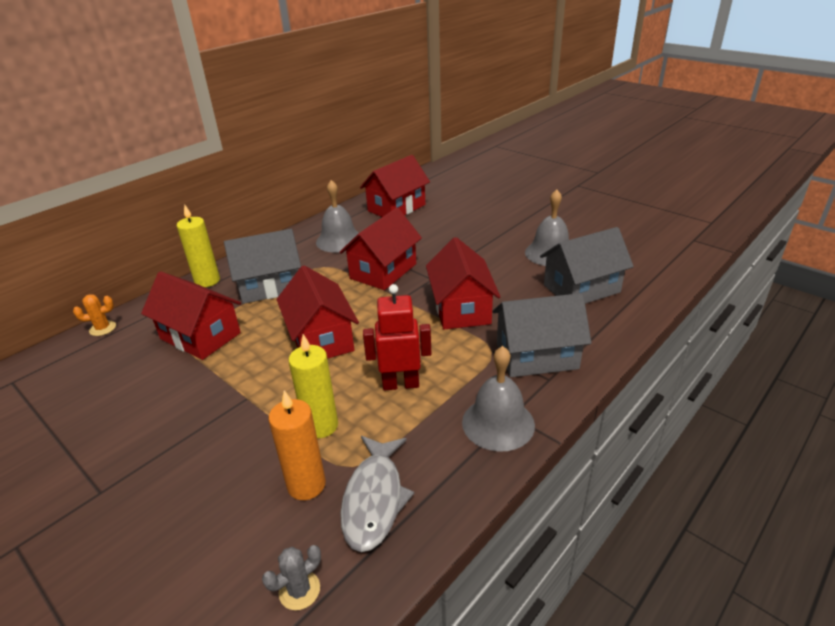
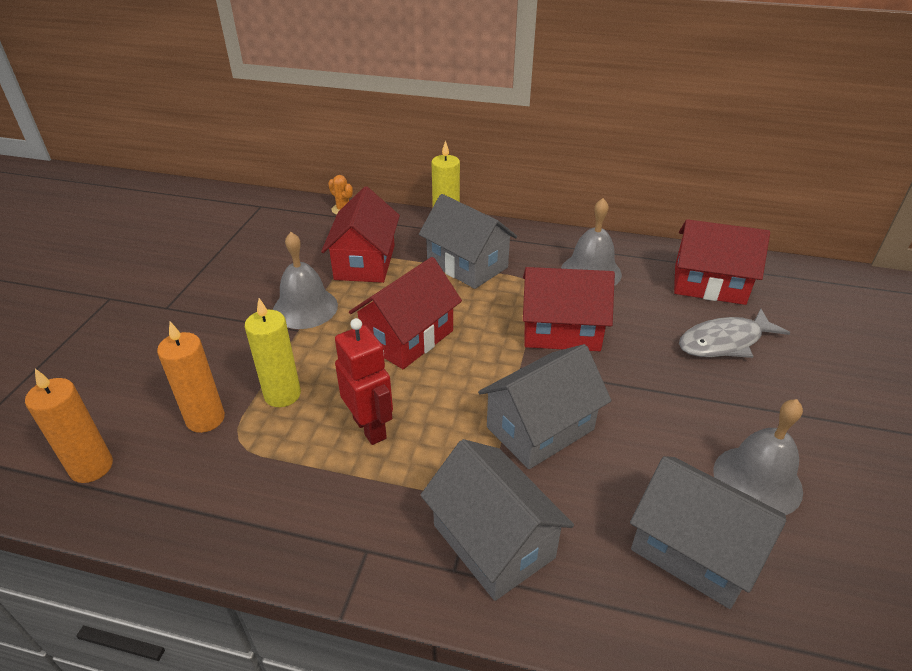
camera: 60 degrees right, 5 degrees up
grey cactus [262,545,321,610] -> orange candle [25,369,113,483]
grey fish [340,436,414,552] -> grey fish moved to [679,308,790,358]
red house [426,237,501,330] -> grey house [478,344,611,469]
grey bell [462,346,535,452] -> grey bell moved to [273,232,338,329]

